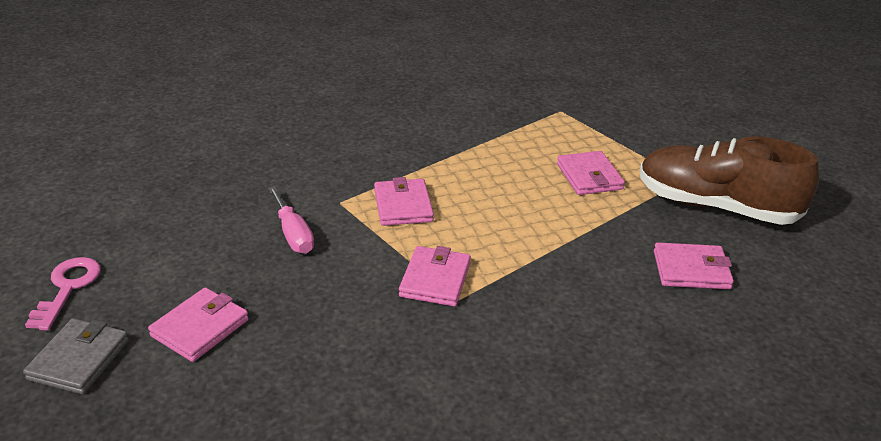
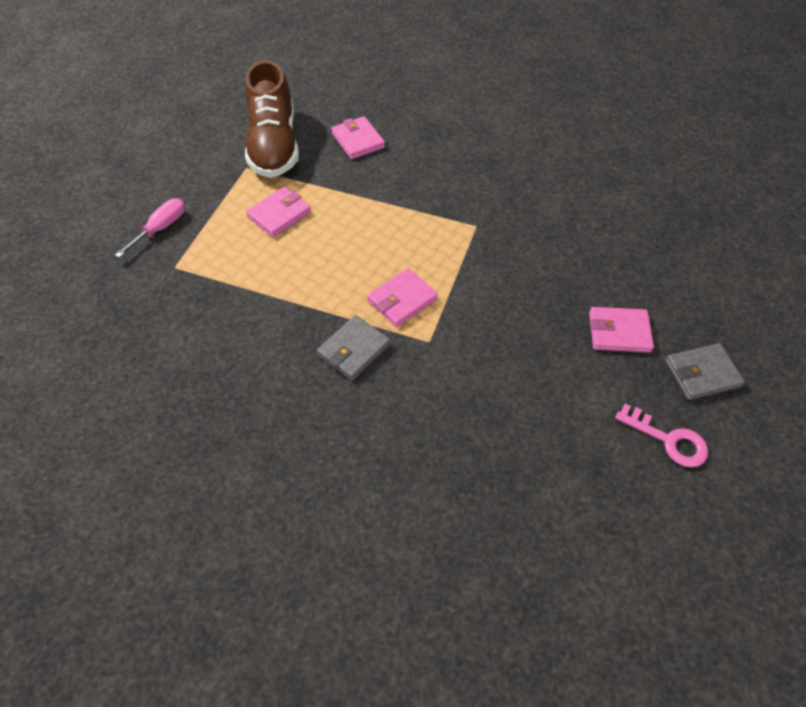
camera: 120 degrees left, 20 degrees up
pink key [25,257,101,331] -> pink key turned 120 degrees counterclockwise [615,404,708,467]
pink screwdriver [268,186,314,254] -> pink screwdriver moved to [115,198,185,258]
pink wallet [399,246,471,306] -> none
none -> grey wallet [317,315,390,381]

